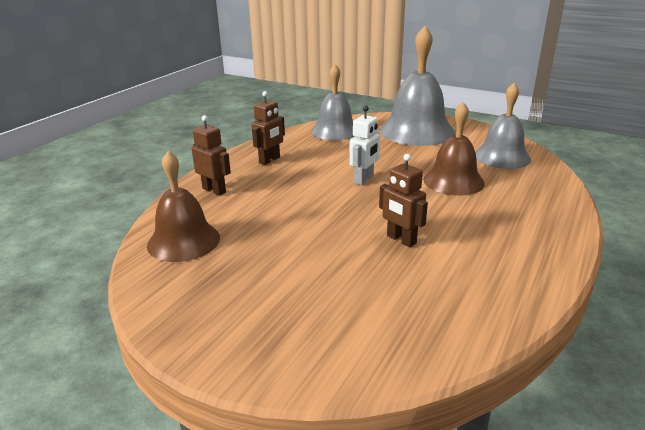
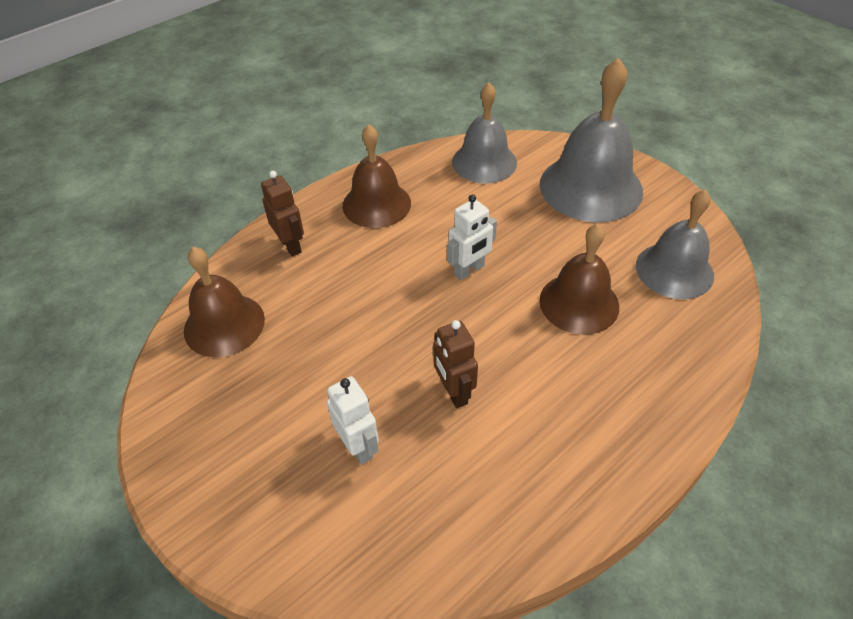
camera: 20 degrees right, 20 degrees up
brown robot [251,91,285,165] -> brown bell [343,124,411,228]
none -> white robot [327,376,379,465]

